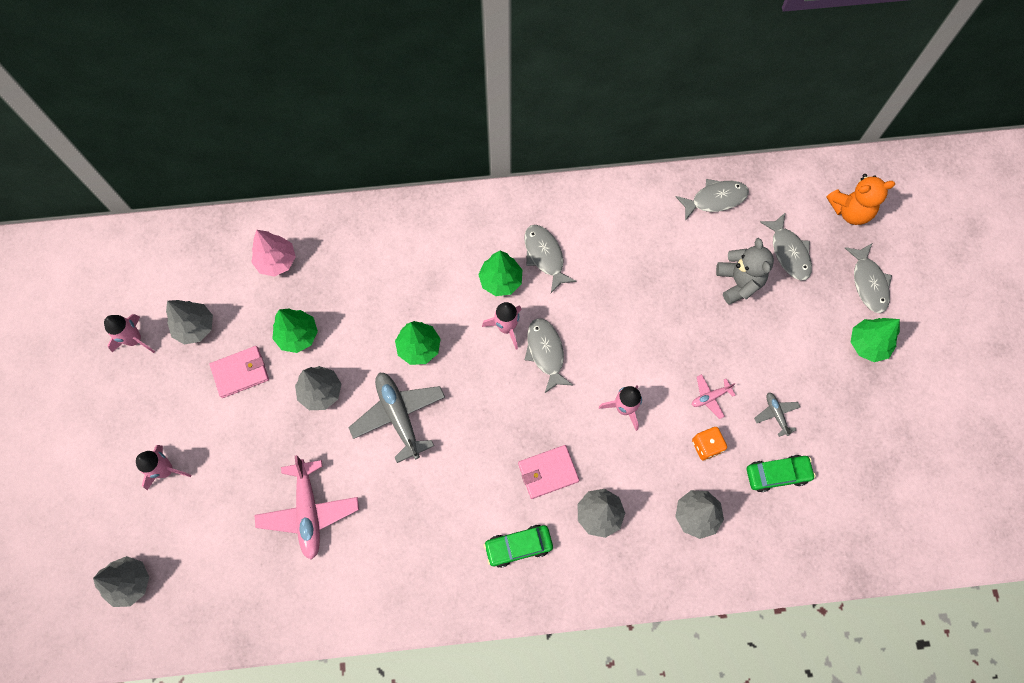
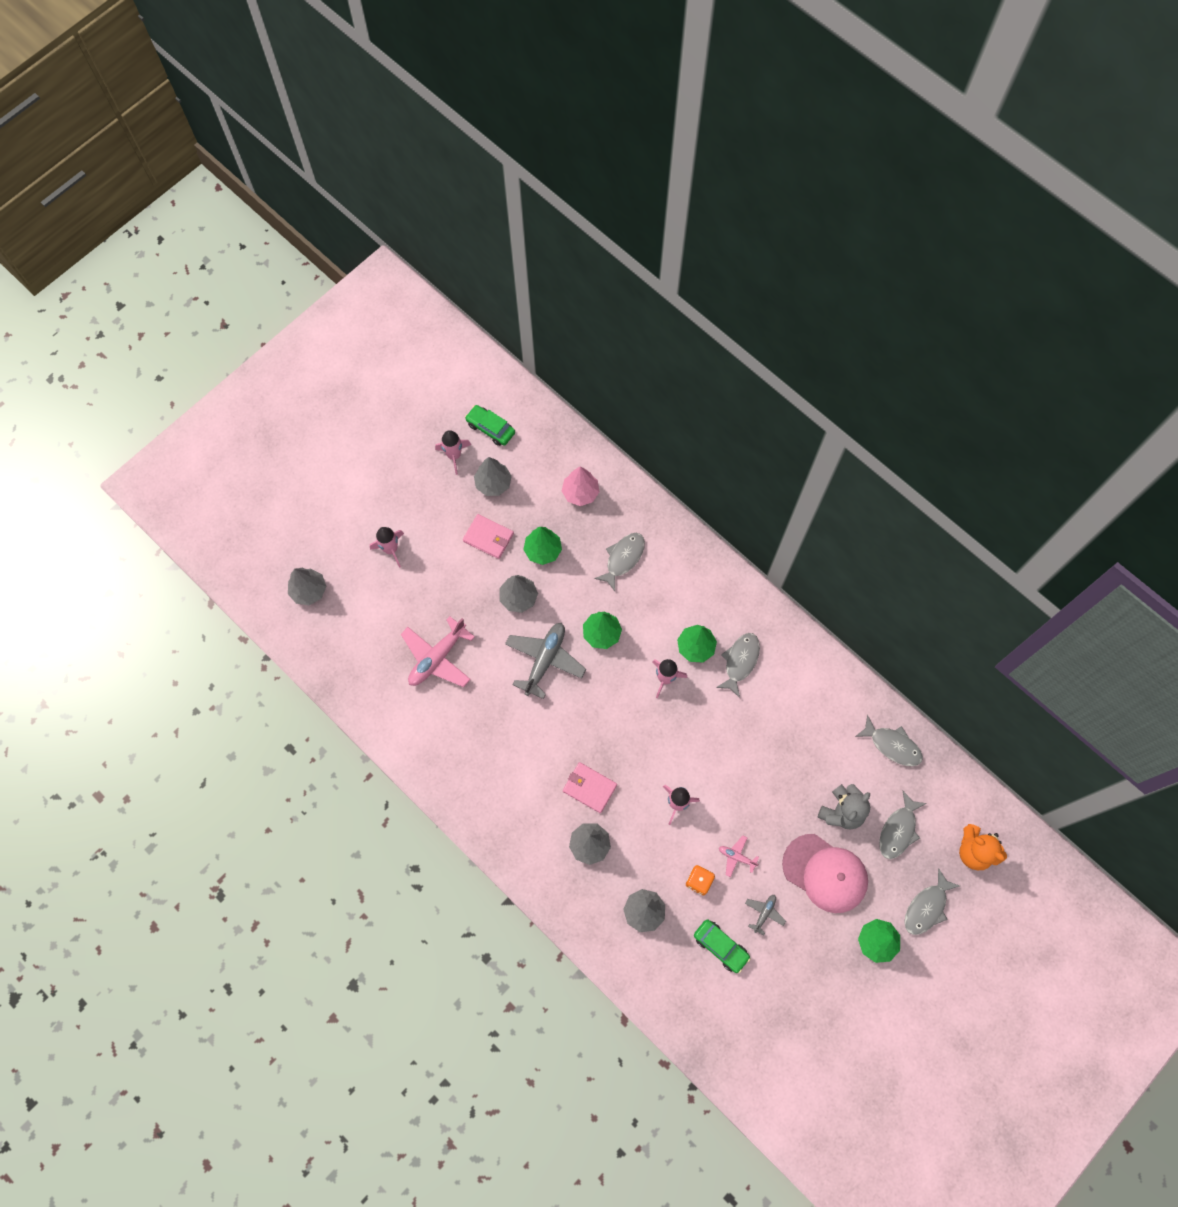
camera: 50 degrees right, 0 degrees up
green car [484,525,553,568] -> green car moved to [465,405,515,446]
grey fish [525,318,573,393] -> grey fish moved to [594,533,645,591]
none -> pink cap [782,834,868,913]

